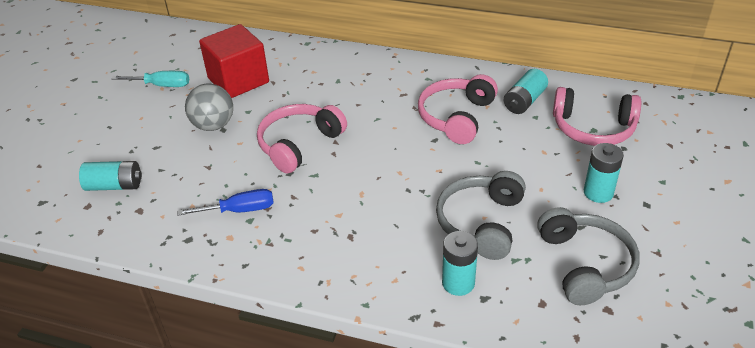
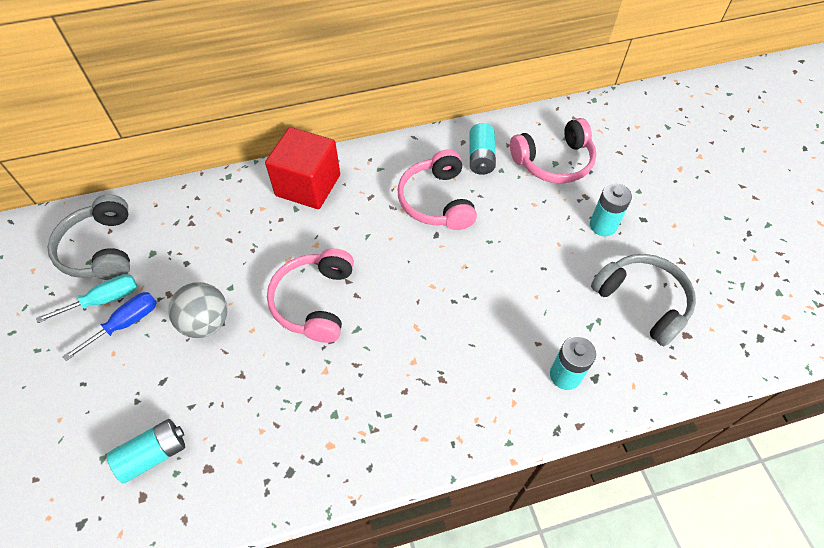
camera: 35 degrees left, 15 degrees up
blue screwdriver [177,189,274,216] -> blue screwdriver moved to [62,292,157,361]
red cube [199,24,269,98] -> red cube moved to [265,127,340,209]
grey headphones [436,171,526,260] -> grey headphones moved to [48,195,130,280]

